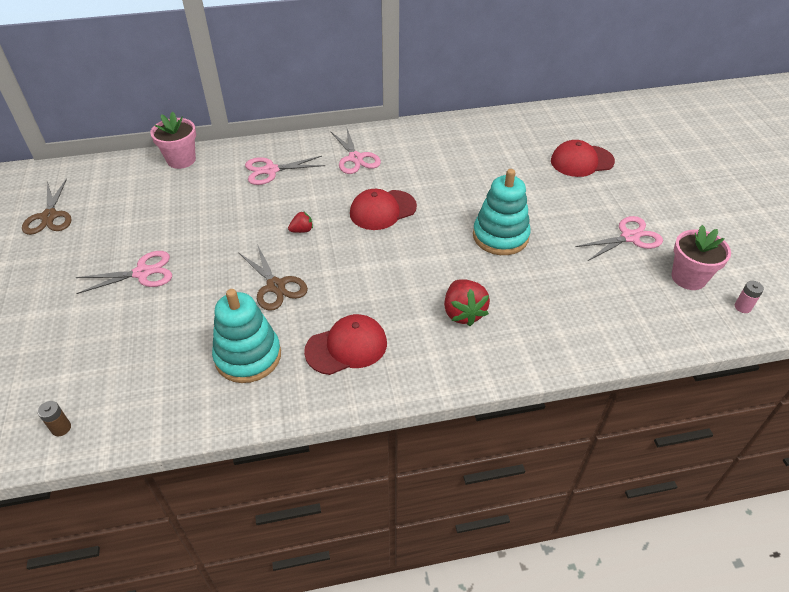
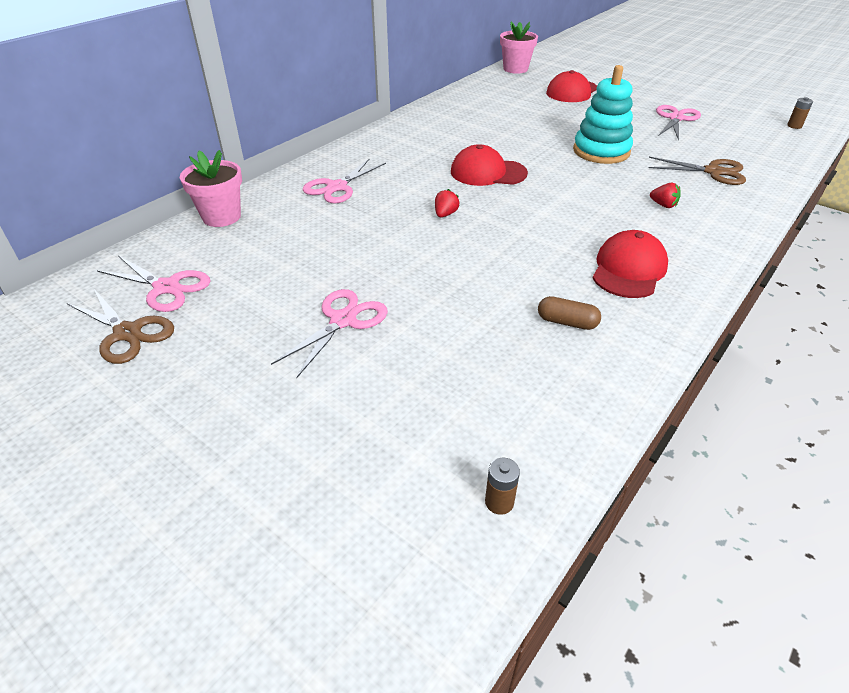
camera: 40 degrees left, 5 degrees down
turquoise stacking toy [212,289,281,383] -> brown capsule [538,296,601,330]
brown scissors [238,244,308,311] -> brown scissors moved to [648,157,746,185]
pink scissors [330,129,381,174] -> pink scissors moved to [97,256,211,312]
red cap [350,189,417,230] -> red cap turned 75 degrees clockwise [451,145,528,186]
red strawberry [444,279,490,326] -> red strawberry [650,183,680,208], size x0.53
pink flower pot [672,225,731,290] -> pink flower pot moved to [500,22,538,74]
pink battery [735,281,764,313] -> brown battery [787,97,813,129]

